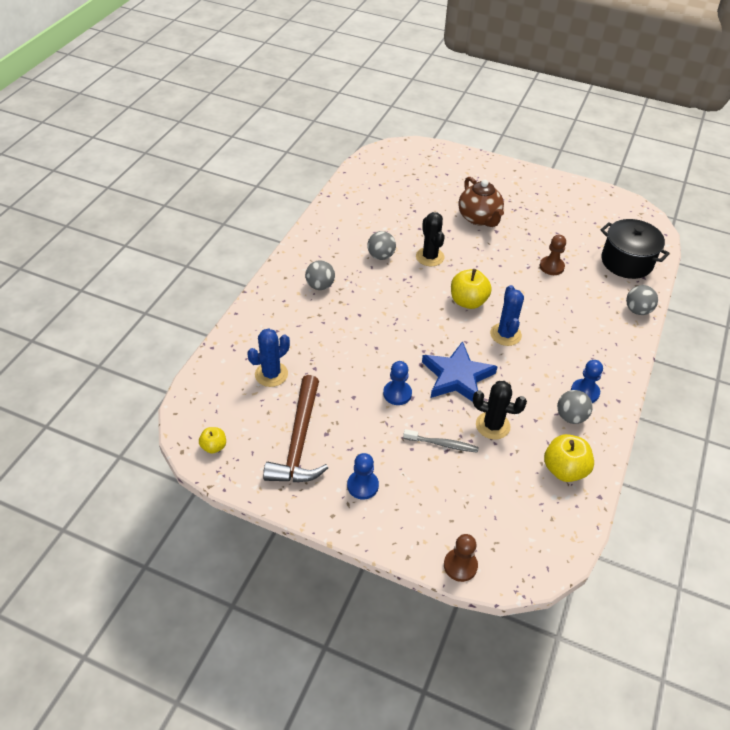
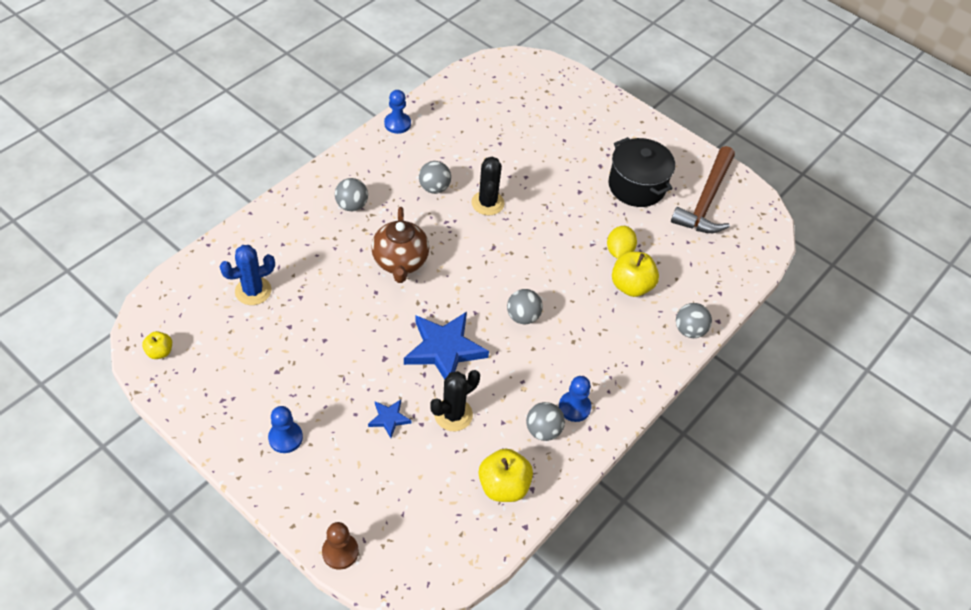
camera: 15 degrees right, 5 degrees up
brown hammer [263,375,328,482] -> brown hammer moved to [671,146,735,233]
blue pawn [383,361,412,405] -> blue pawn moved to [384,90,411,134]
grey toothbrush [403,429,479,453] -> blue star [368,399,411,438]
yellow apple [451,269,492,309] -> yellow apple moved to [612,252,659,297]
brown teapot [458,177,504,227] -> brown teapot moved to [371,207,429,283]
black cactus [473,381,527,440] -> black cactus turned 75 degrees counterclockwise [430,370,480,431]
blue cactus [490,285,524,346] -> grey ball [507,289,543,324]
brown pawn [540,235,566,275] -> yellow lemon [607,226,637,259]
black pot [600,219,670,279] -> black pot moved to [608,137,675,207]

